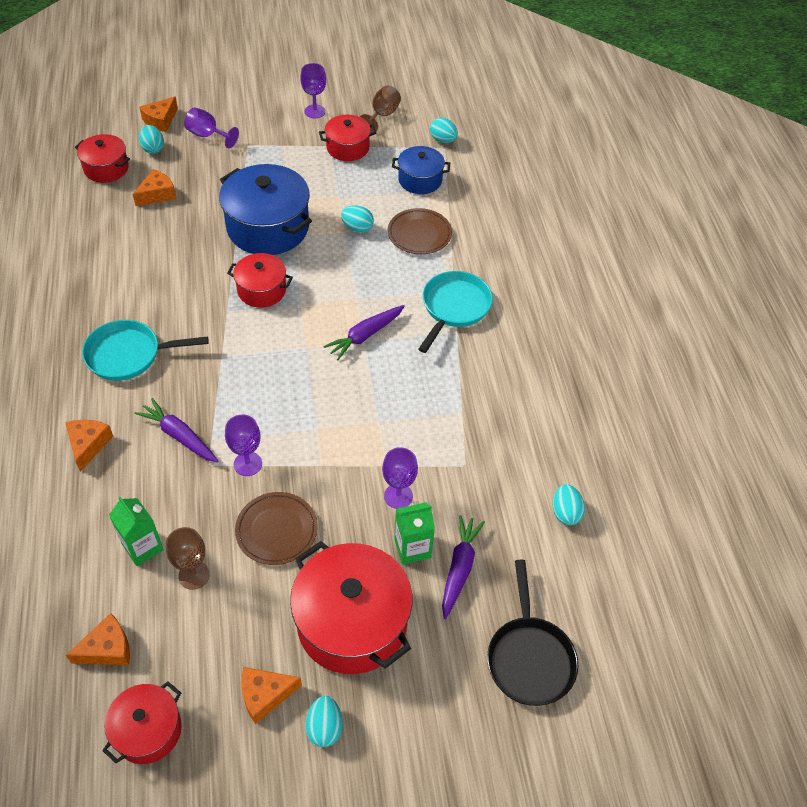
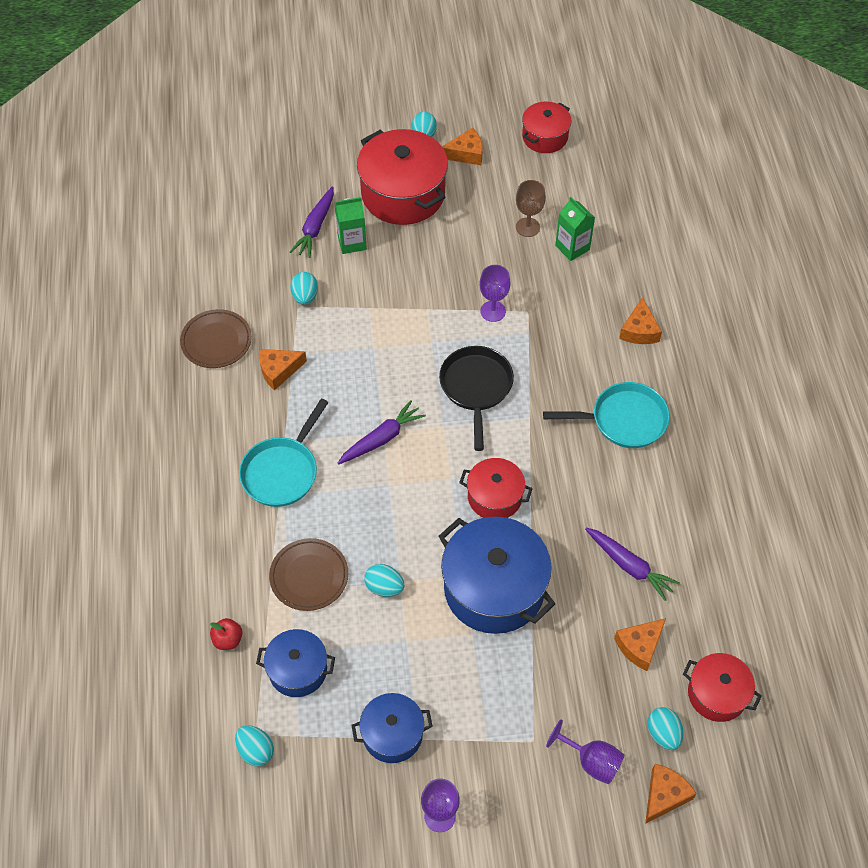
camera: 175 degrees left, 5 degrees up
orange cheese [66,613,130,665] -> orange cheese moved to [259,349,307,391]
purple carrot [134,398,218,462] -> purple carrot moved to [585,528,680,601]
brown plate [235,492,318,565] -> brown plate moved to [180,309,252,368]
red pot [319,115,376,161] -> blue pot [352,693,433,763]
brown goblet [360,85,401,133] -> none
purple goblet [382,447,418,509] -> none
black pan [487,560,578,706] -> black pan moved to [439,346,514,451]
turquoise egg [553,484,585,525] -> turquoise egg moved to [290,272,318,305]
none -> red apple [210,618,243,650]

